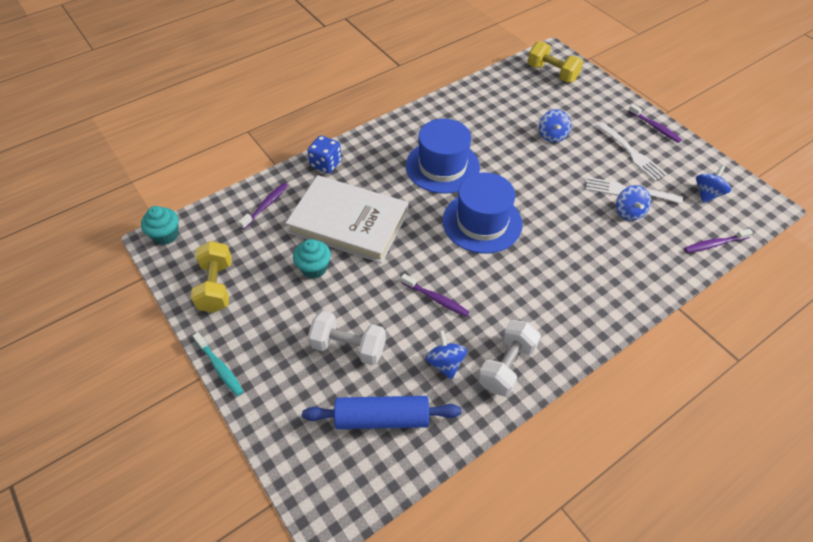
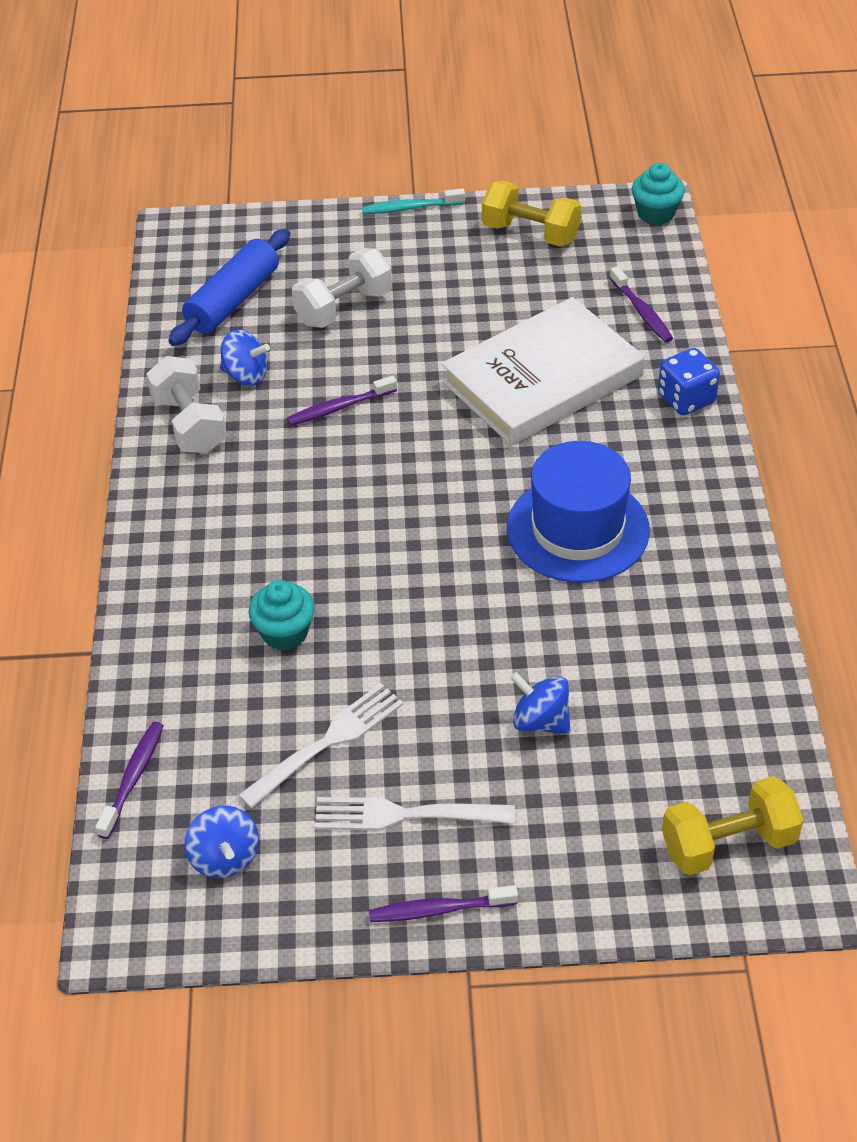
camera: 125 degrees right, 5 degrees down
turquoise cupcake [293,239,331,279] -> turquoise cupcake moved to [248,580,315,651]
blue hat [443,173,523,254] -> none
blue spinning top [616,185,651,221] -> none

